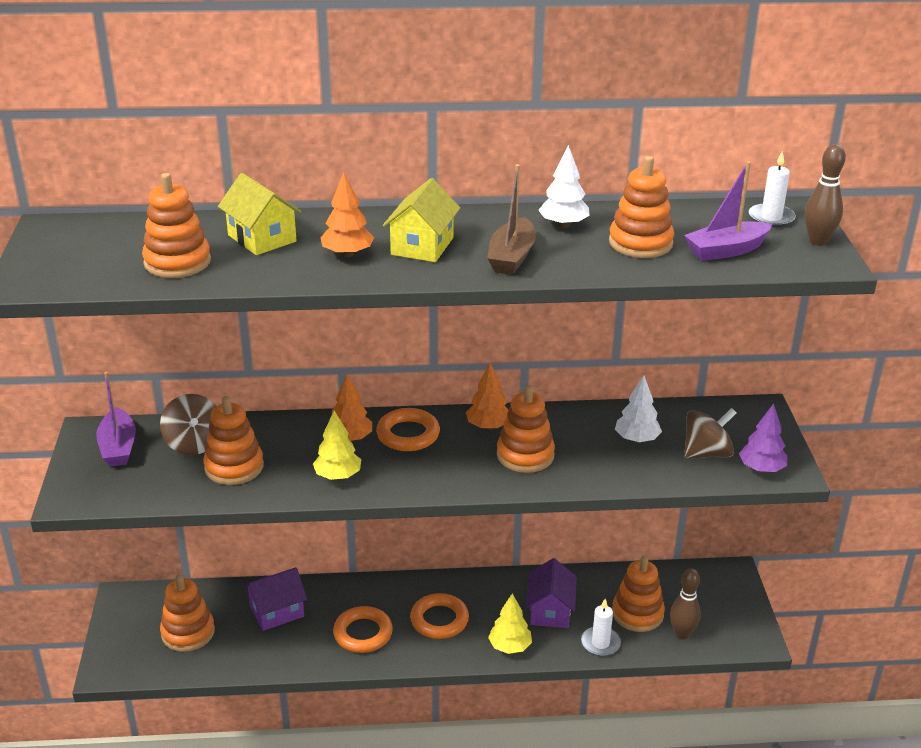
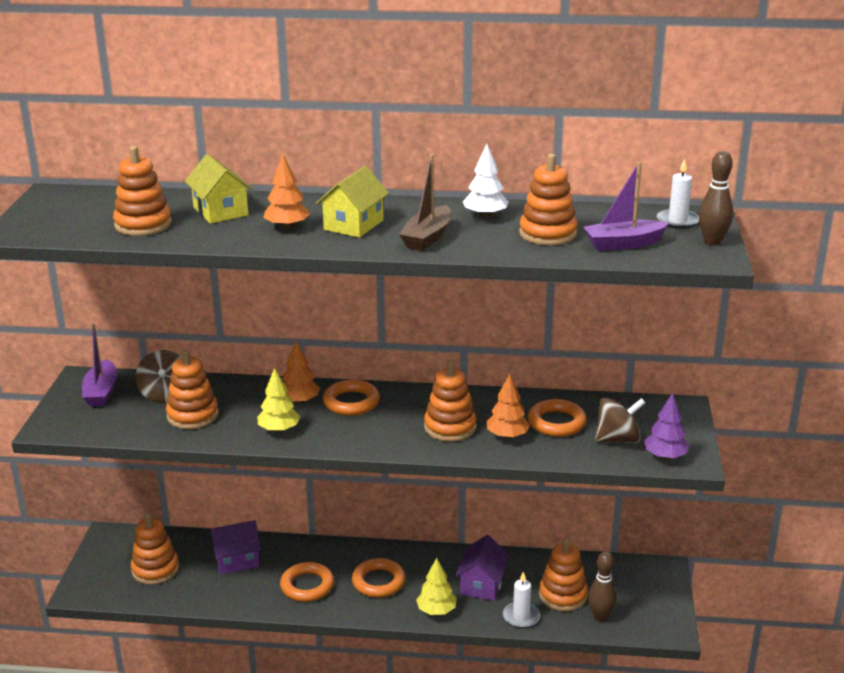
camera: 10 degrees right, 5 degrees down
orange tree [466,363,508,430] -> orange tree moved to [487,373,530,439]
white tree [615,375,662,443] -> orange ring [528,399,587,437]

